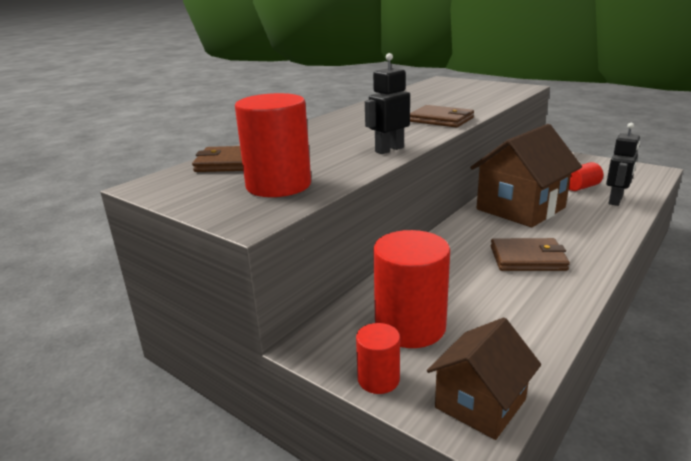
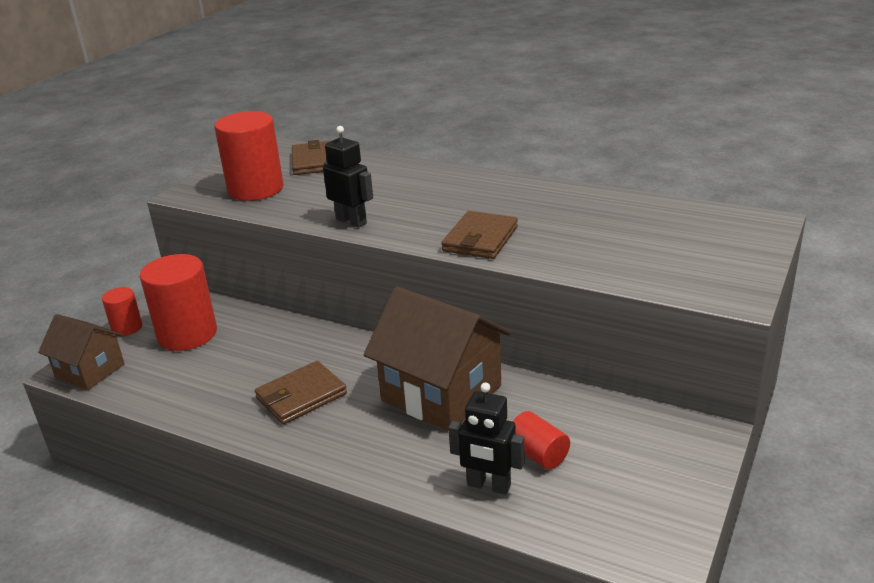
camera: 80 degrees right, 5 degrees up
brown wallet [491,238,570,271] -> brown wallet turned 60 degrees clockwise [255,361,347,425]

